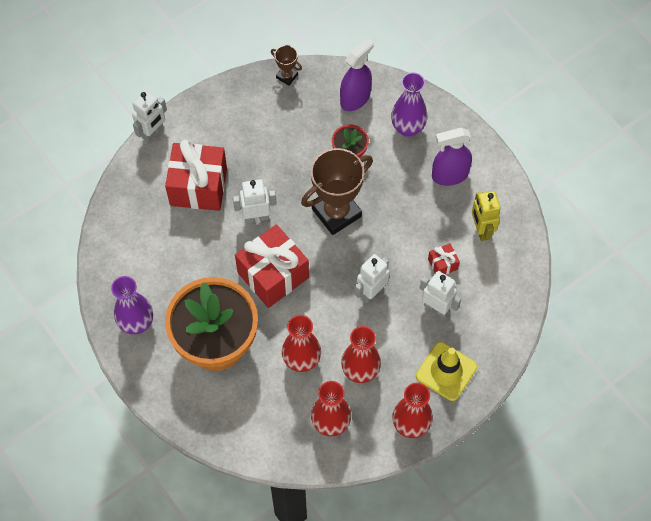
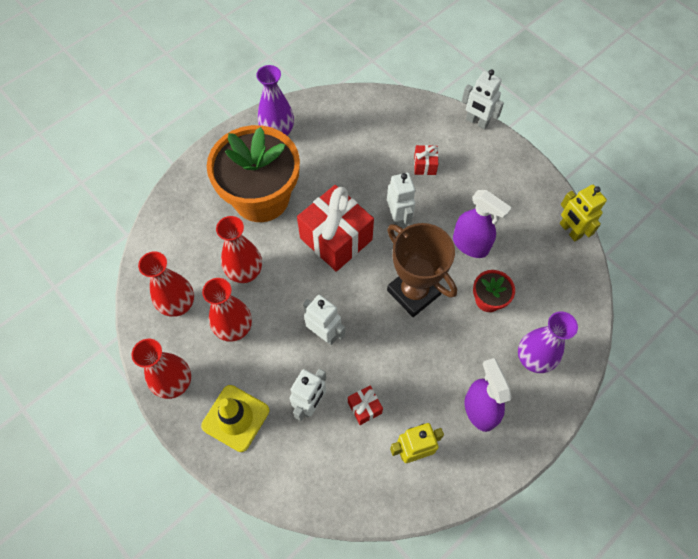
camera: 85 degrees right, 0 degrees up
red gift [165,140,227,211] -> red gift [414,145,438,175], size x0.44
brown trophy [271,45,302,86] -> yellow robot [560,185,607,241]
purple spray bottle [340,38,374,111] -> purple spray bottle moved to [453,190,512,258]

